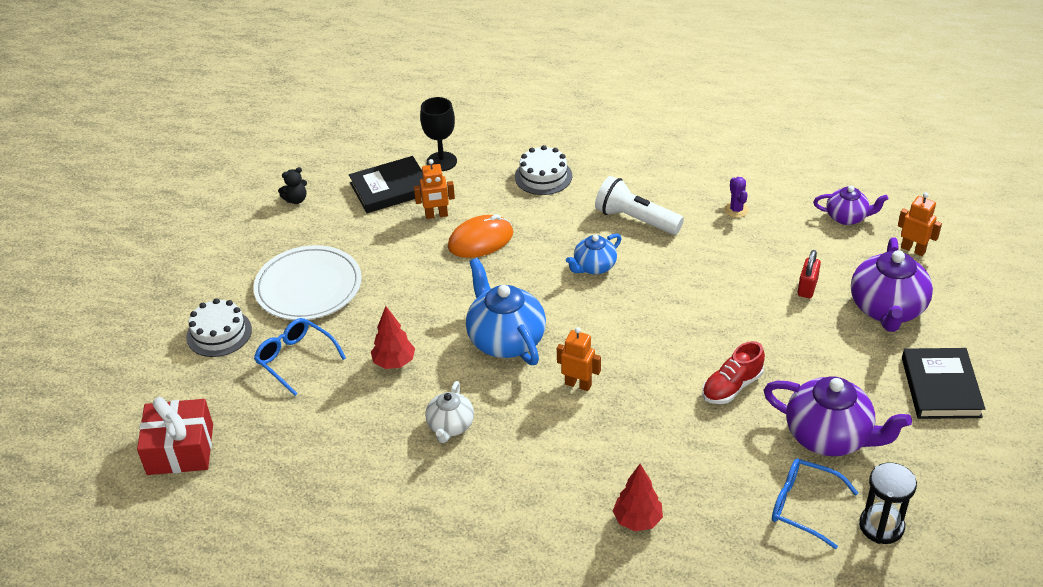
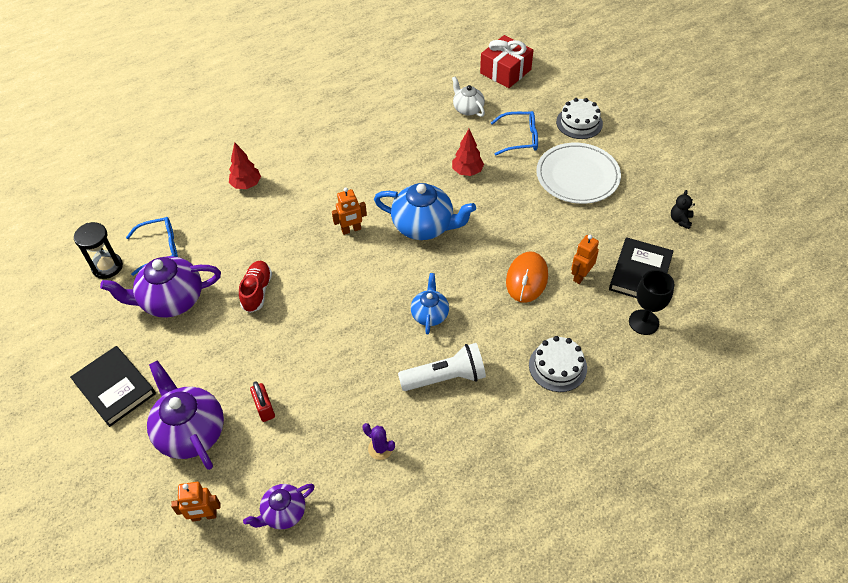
camera: 135 degrees right, 10 degrees up
white teapot [425,381,474,443] -> white teapot moved to [452,77,485,117]

